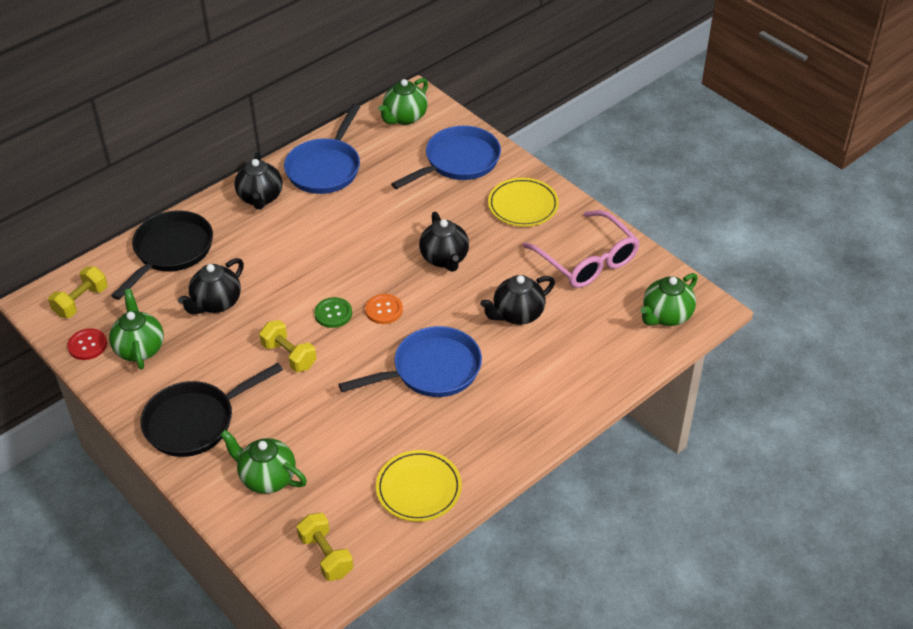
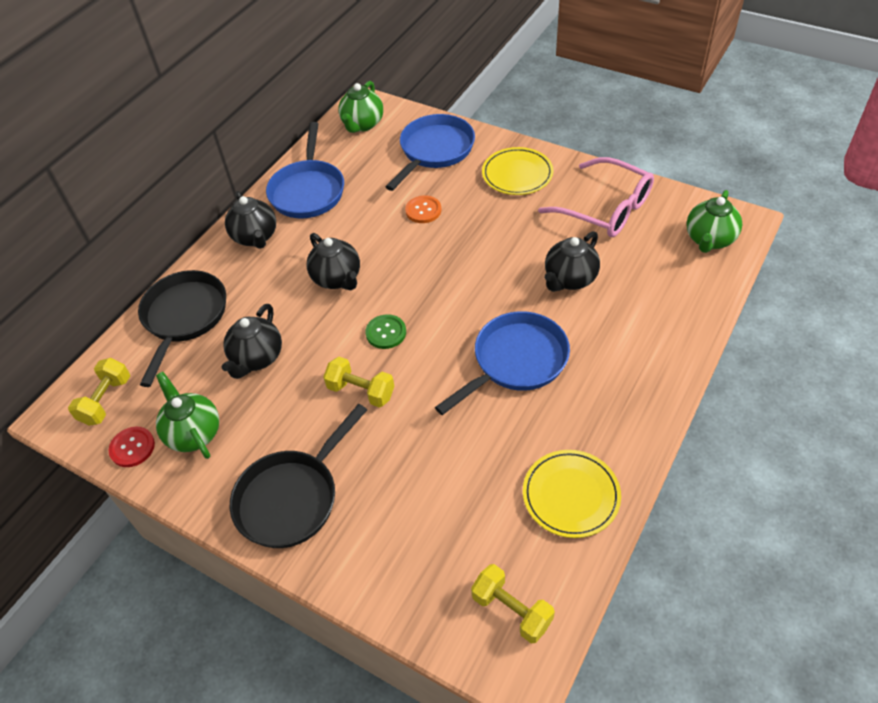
camera: 15 degrees left, 5 degrees up
green teapot [220,430,307,494] -> none
orange button [365,294,403,324] -> orange button moved to [405,196,442,223]
black teapot [419,211,469,272] -> black teapot moved to [306,233,360,290]

